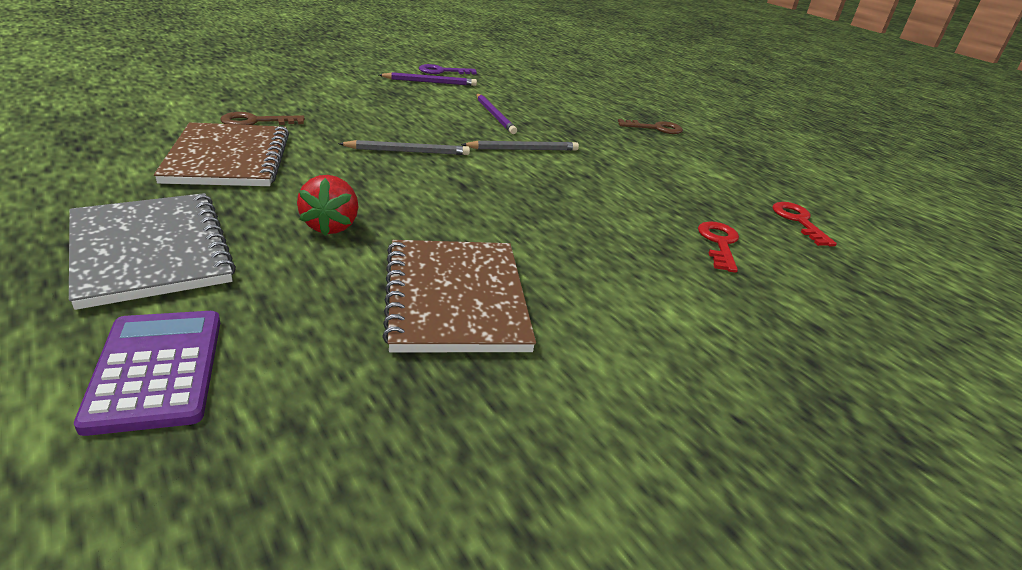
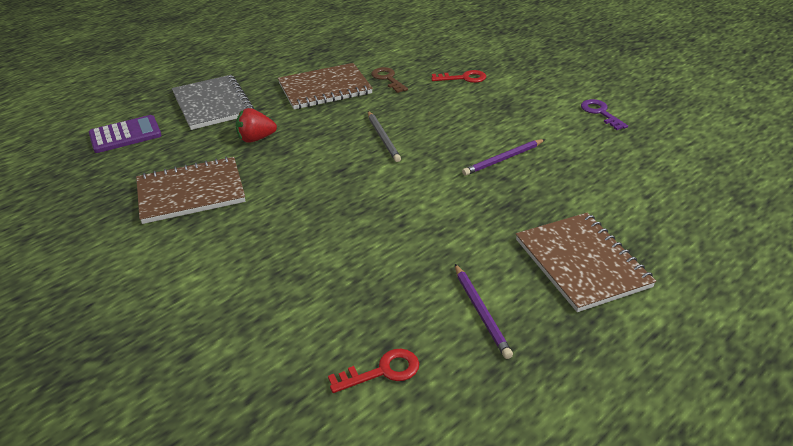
camera: 85 degrees right, 5 degrees up
grey notebook [69,193,236,310] -> grey notebook turned 75 degrees counterclockwise [172,75,254,130]
purple pencil [379,72,477,86] -> purple pencil moved to [455,264,513,359]
grey pencil [461,141,579,151] -> none
brown key [618,119,683,134] -> brown notebook [516,213,656,312]
red key [698,221,739,273] -> red key moved to [431,70,486,83]

